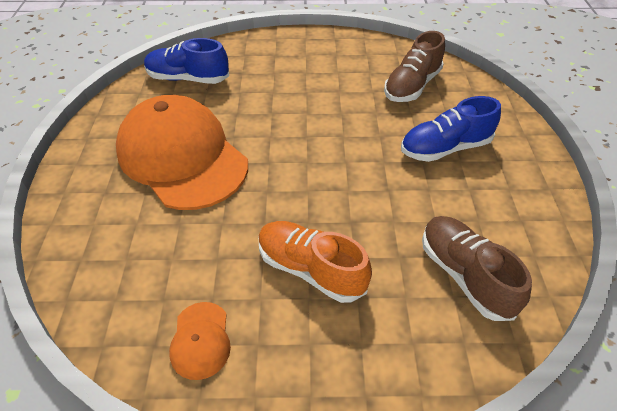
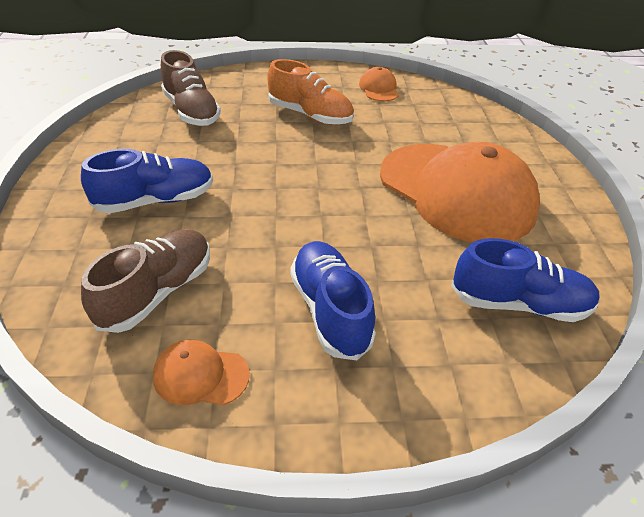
camera: 175 degrees right, 5 degrees down
none -> orange cap [153,340,250,405]
none -> blue shoe [290,241,376,360]

